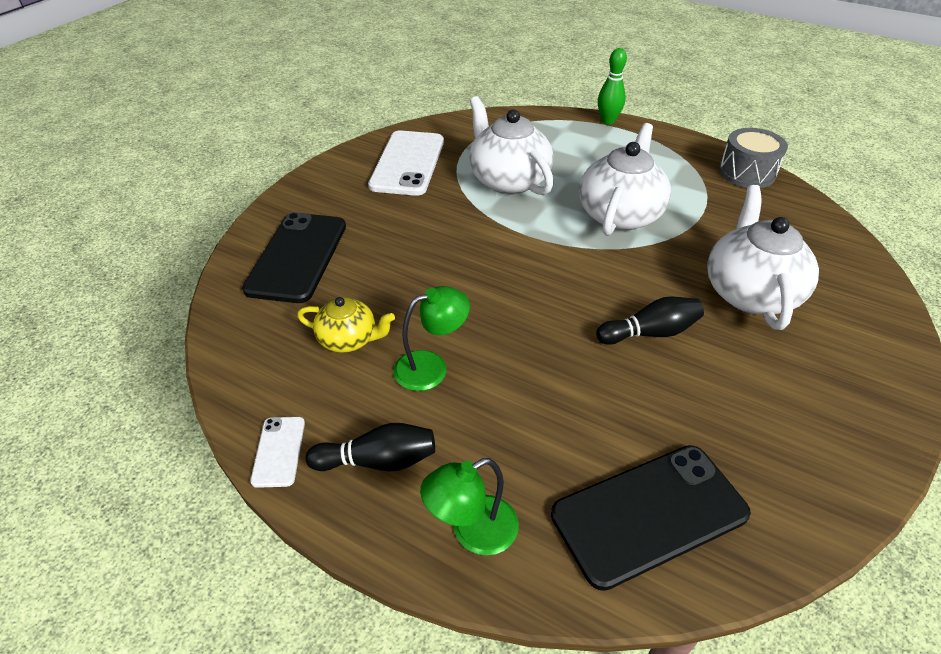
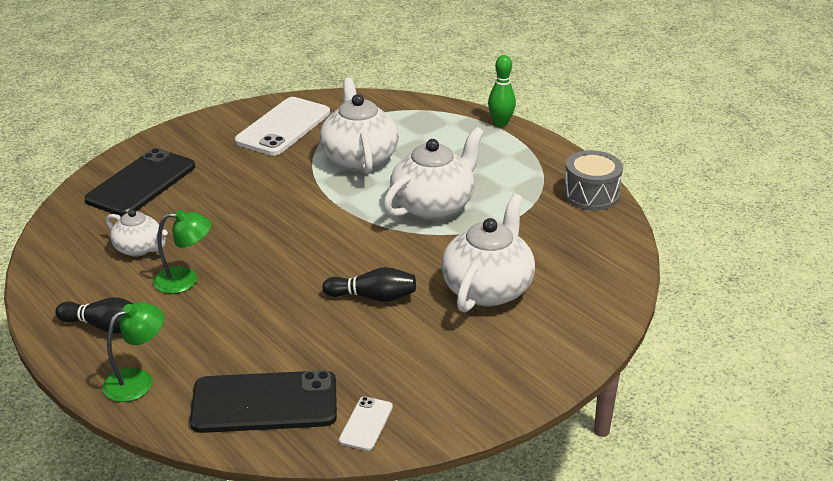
camera: 20 degrees right, 10 degrees down
white phone [250,417,305,488] -> white phone moved to [339,396,393,451]
yellow teapot [297,297,395,353] -> white teapot [106,209,168,256]
green lamp [420,458,519,555] -> green lamp turned 150 degrees clockwise [102,302,164,402]

